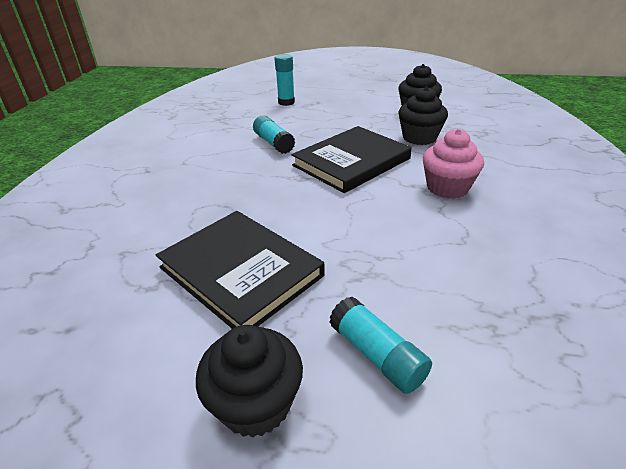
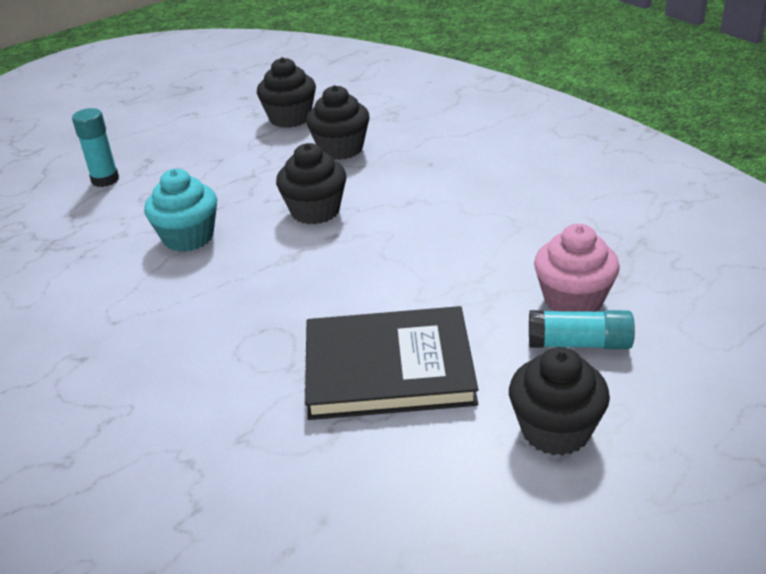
camera: 45 degrees left, 0 degrees up
turquoise glue stick [253,115,295,154] -> turquoise cupcake [144,169,217,252]
black book [291,126,412,193] -> black cupcake [276,143,347,224]
pink cupcake [423,129,484,199] -> pink cupcake moved to [534,224,620,312]

